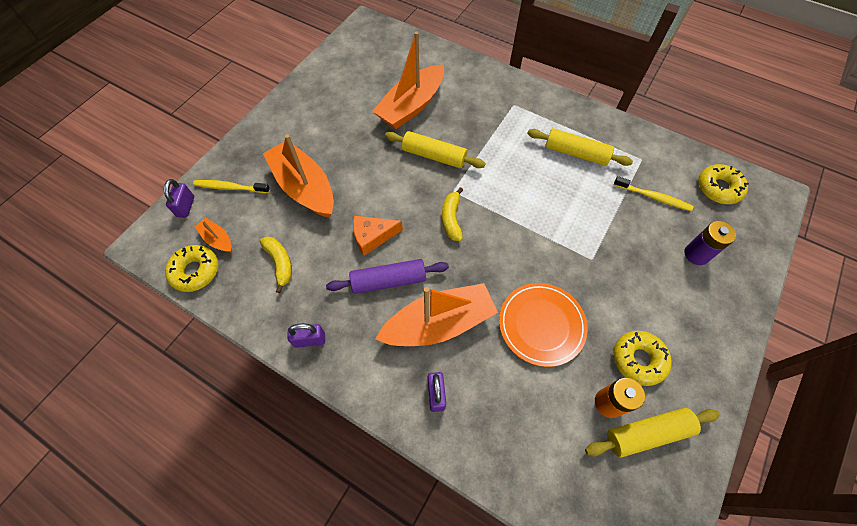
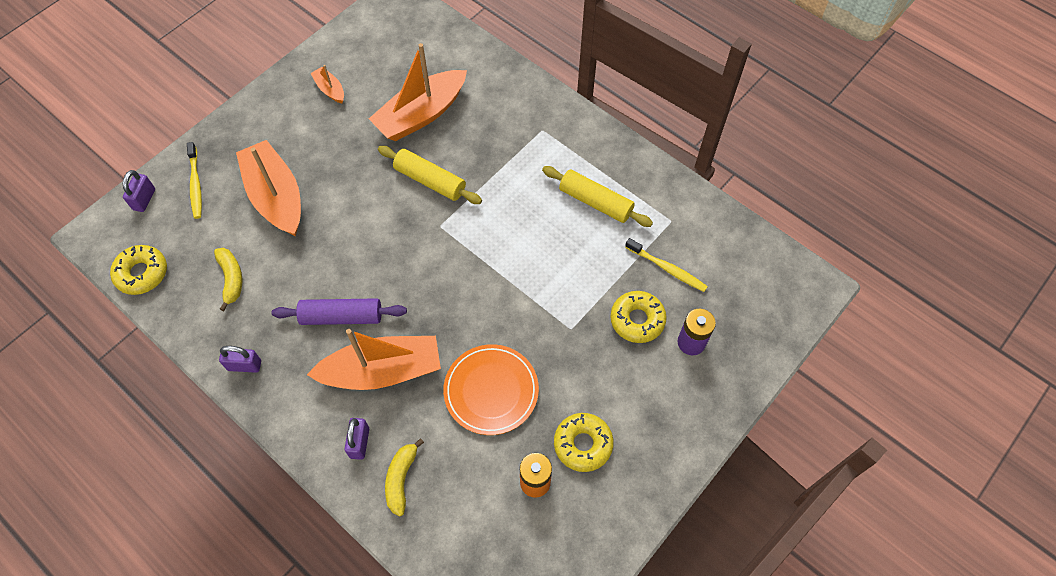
camera: 10 degrees right, 0 degrees up
yellow toothbrush [193,180,270,193] -> yellow toothbrush turned 120 degrees counterclockwise [187,142,202,219]
orange boat [194,218,232,253] -> orange boat moved to [310,65,344,103]
orange cheese [353,215,403,256] -> none
yellow banana [442,187,463,241] -> yellow banana moved to [385,438,424,516]
yellow rolling pin [585,408,720,458] -> none
yellow donut [698,164,749,204] -> yellow donut moved to [610,291,667,343]

